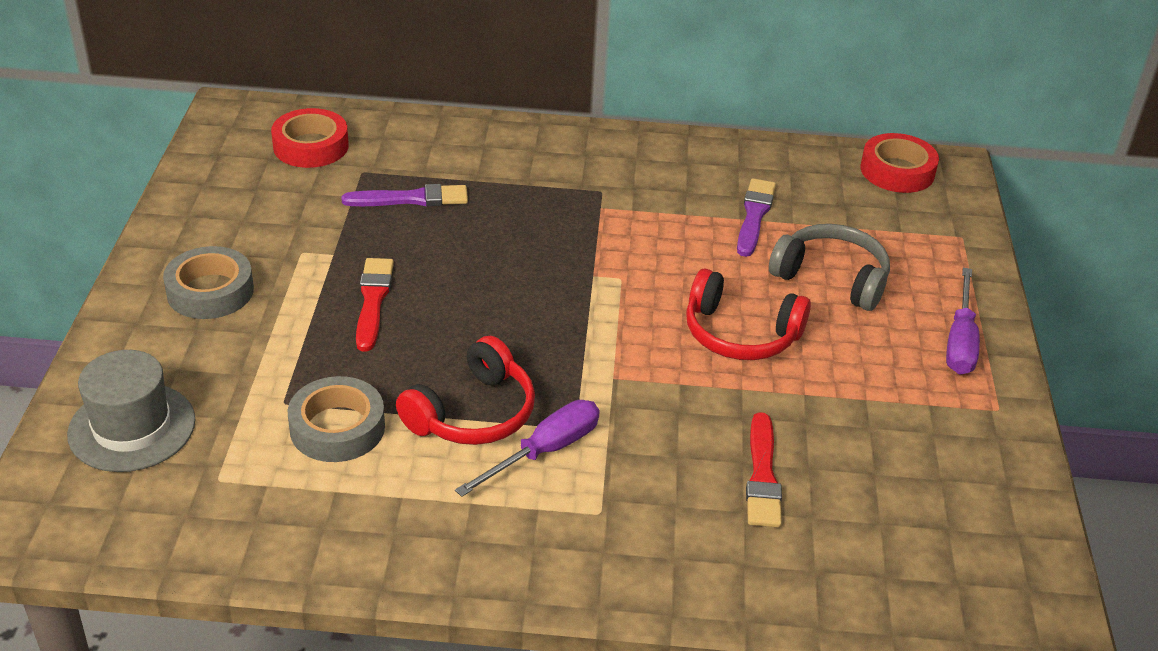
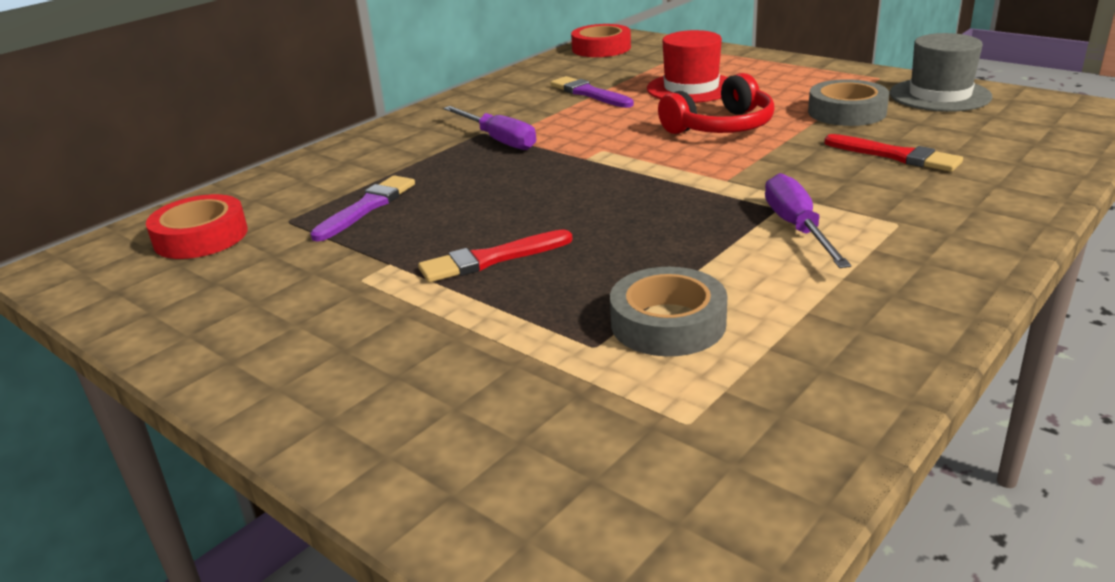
camera: 50 degrees left, 10 degrees down
grey hat [67,350,195,472] -> grey hat moved to [890,33,993,112]
grey tape [163,246,254,319] -> grey tape moved to [808,79,889,126]
red brush [356,258,394,352] -> red brush turned 60 degrees counterclockwise [418,229,573,283]
red headphones [396,336,535,445] -> none
grey headphones [769,224,890,311] -> red hat [647,30,728,103]
purple screwdriver [946,268,980,374] -> purple screwdriver moved to [444,106,536,150]

